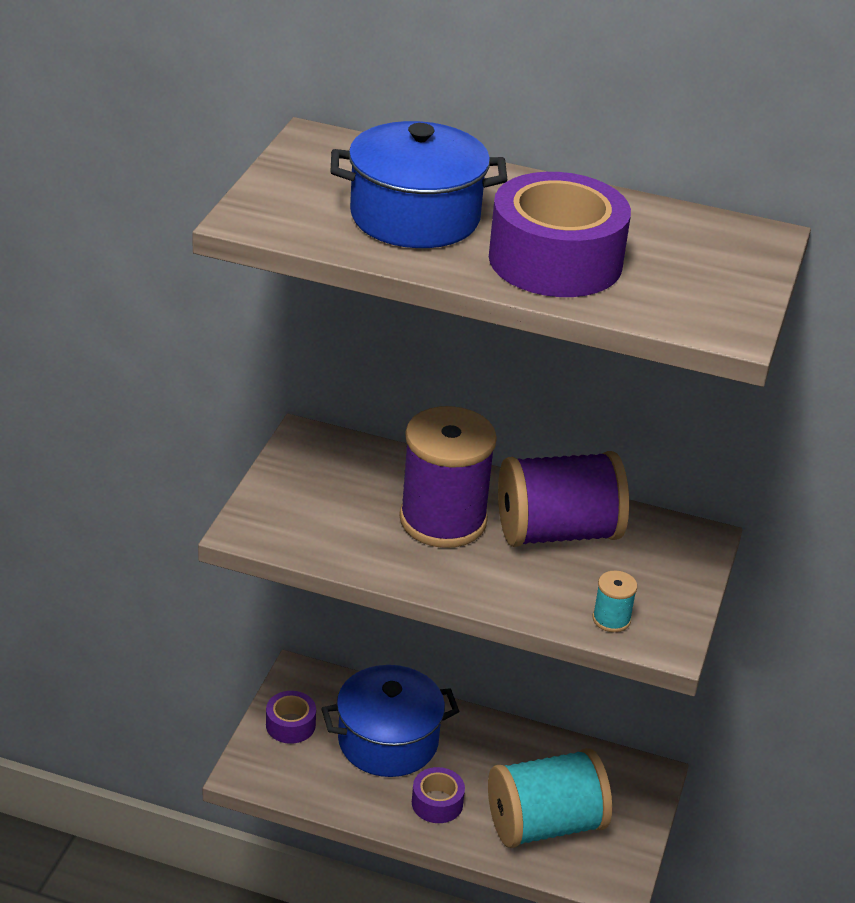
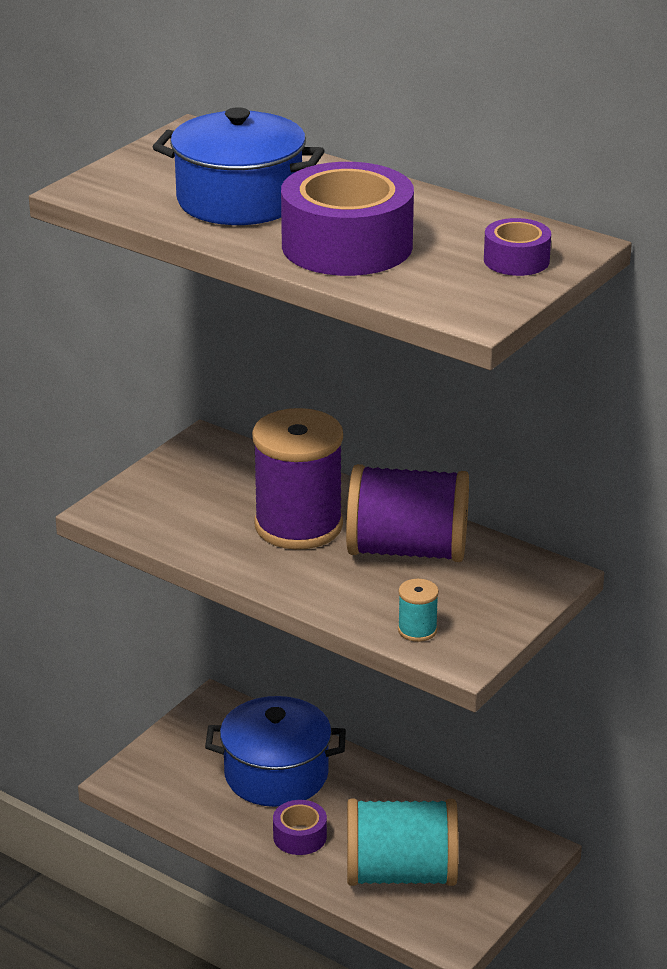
camera: 20 degrees right, 5 degrees down
purple tape [266,691,316,744] -> purple tape moved to [484,218,551,276]

